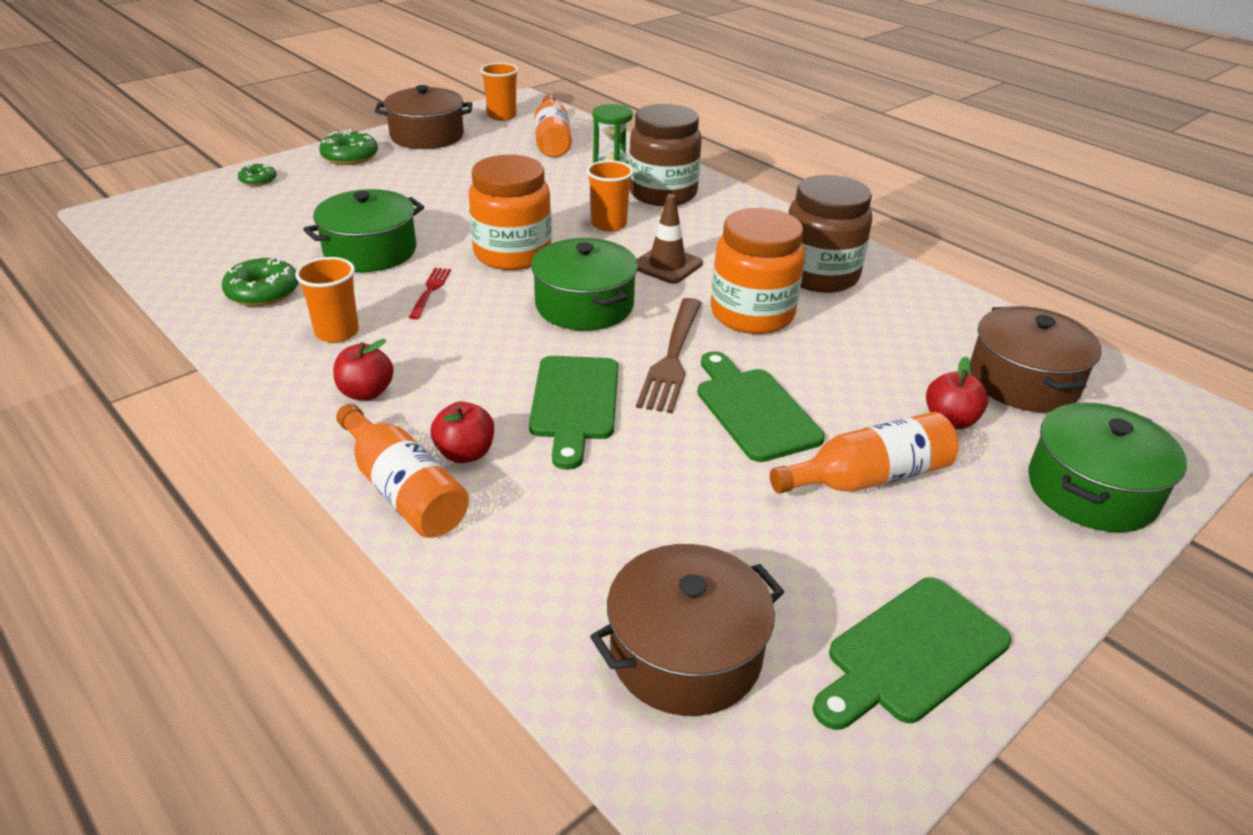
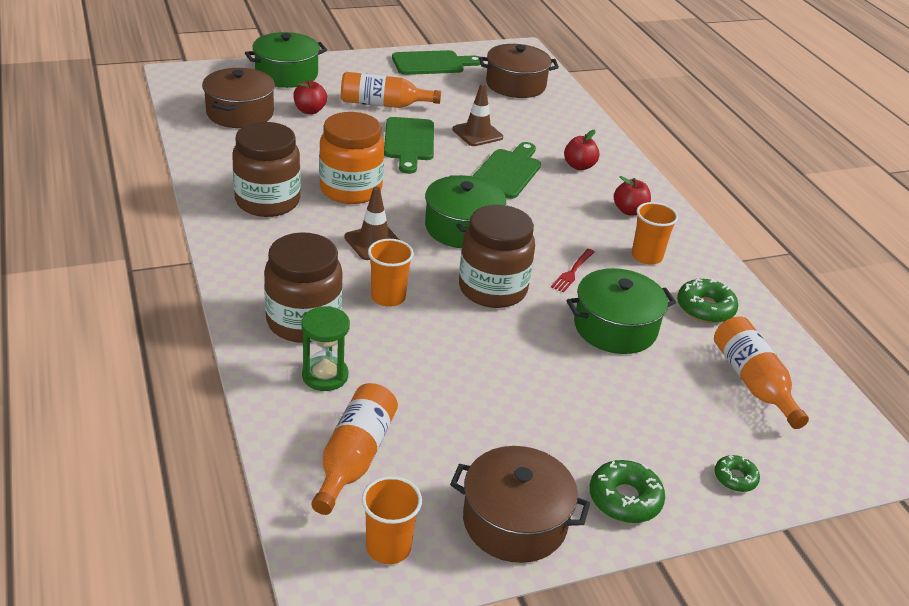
camera: 160 degrees left, 0 degrees up
orange bottle [336,404,469,538] -> orange bottle moved to [714,316,809,429]
orange jar [469,155,552,270] -> brown jar [459,205,535,308]
brown fork [636,298,702,413] -> none
none -> brown traffic cone [453,83,503,146]

